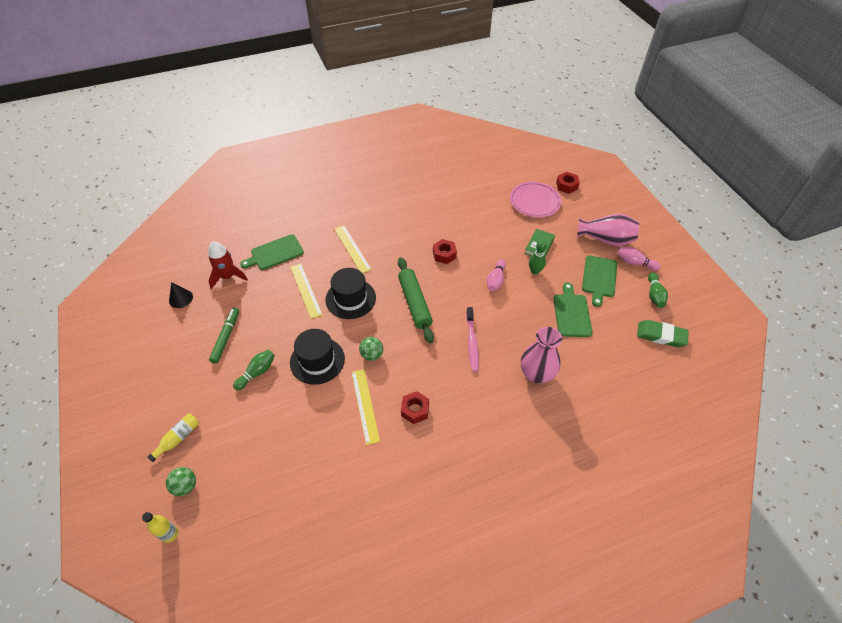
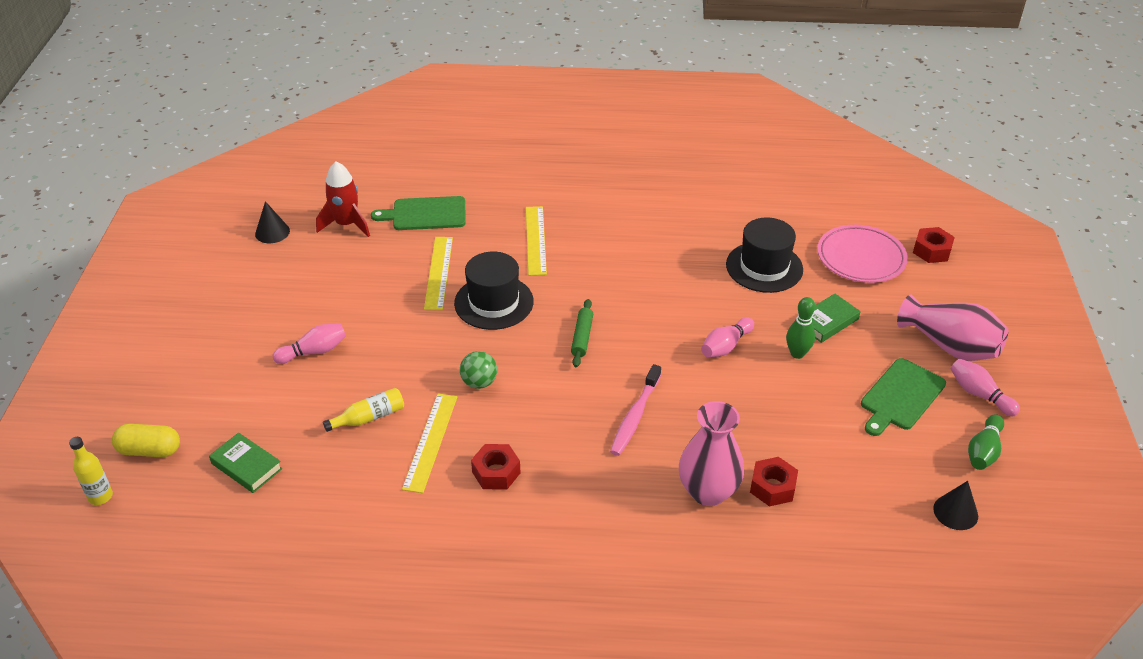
camera: 25 degrees right, 10 degrees down
yellow bottle [148,414,199,462] -> yellow bottle moved to [323,388,404,432]
green ball [166,467,196,496] -> yellow capsule [112,424,180,457]
green marker [209,307,239,363] -> none
green bowling pin [233,349,275,391] -> pink bowling pin [273,324,346,364]
black hat [290,329,345,385] -> black hat moved to [726,217,803,293]
green rolling pin [398,257,434,343] -> green rolling pin [571,299,593,367], size x0.55
red nut [433,239,457,264] -> red nut moved to [750,457,798,507]
green cutting board [553,282,593,337] -> none
green eraser [637,320,689,347] -> black cone [933,481,978,530]
none -> green book [209,432,282,493]

